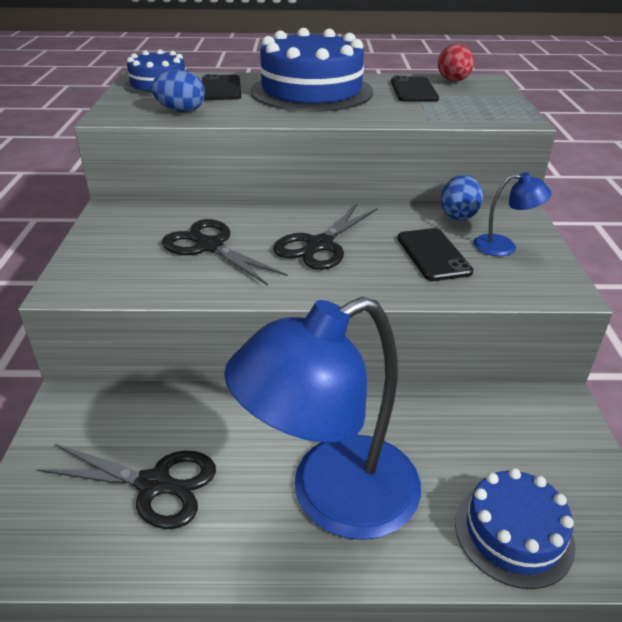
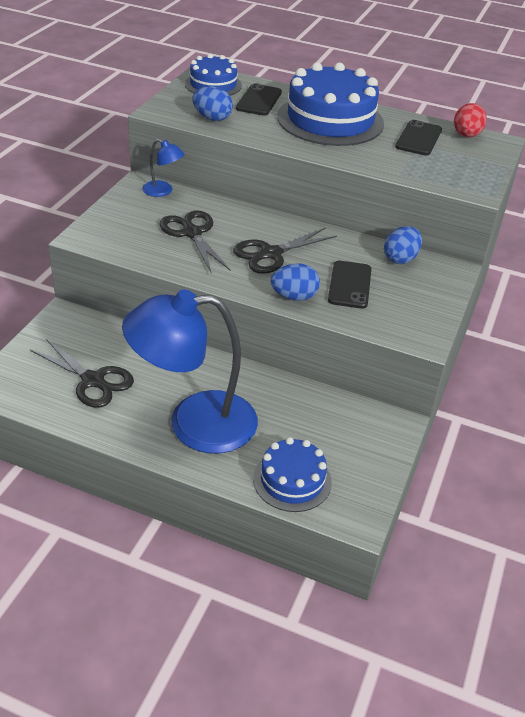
camera: 20 degrees right, 5 degrees up
blue lamp [473,172,552,256] -> blue lamp moved to [142,139,184,197]
none -> blue egg [271,263,320,301]

